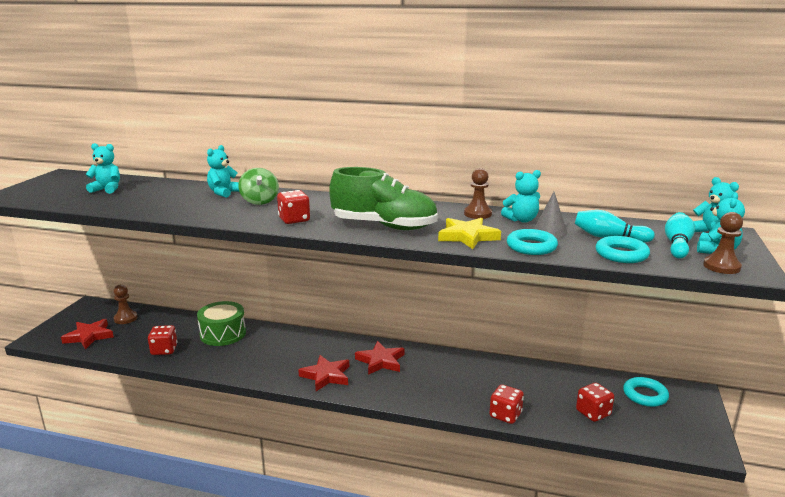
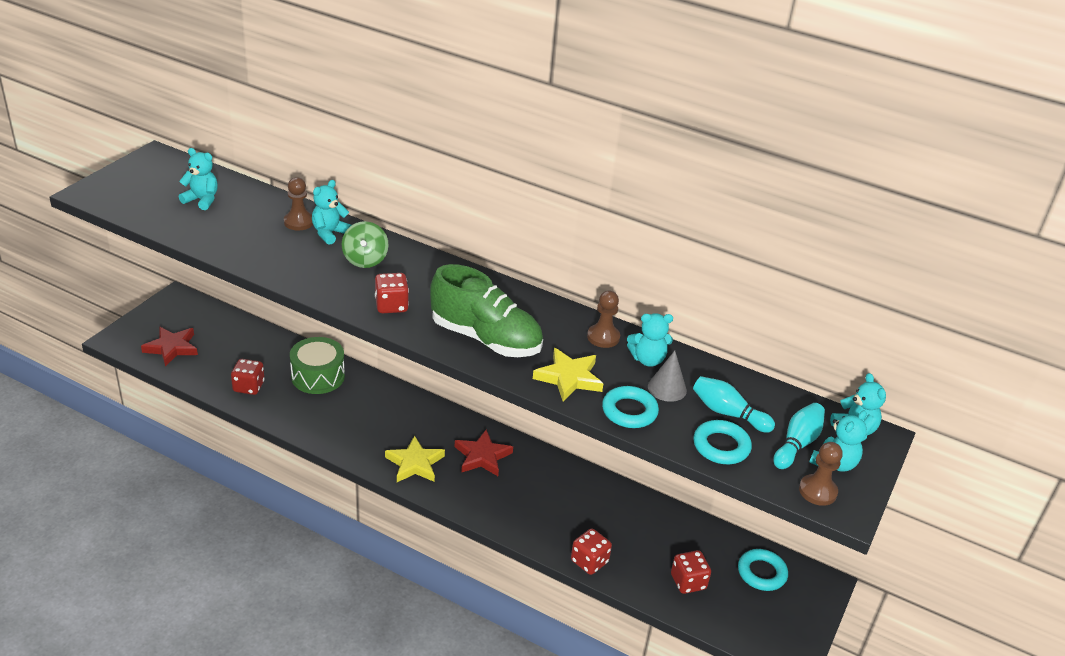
camera: 10 degrees right, 15 degrees up
brown pawn [113,284,137,324] -> brown pawn moved to [284,177,313,231]
red star [298,355,349,391] -> yellow star [385,435,445,482]

